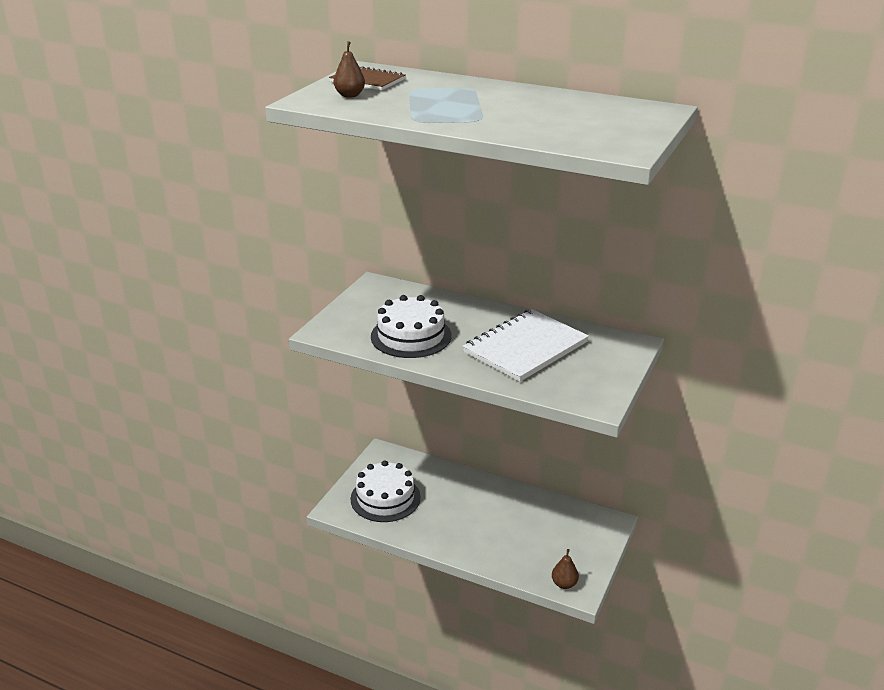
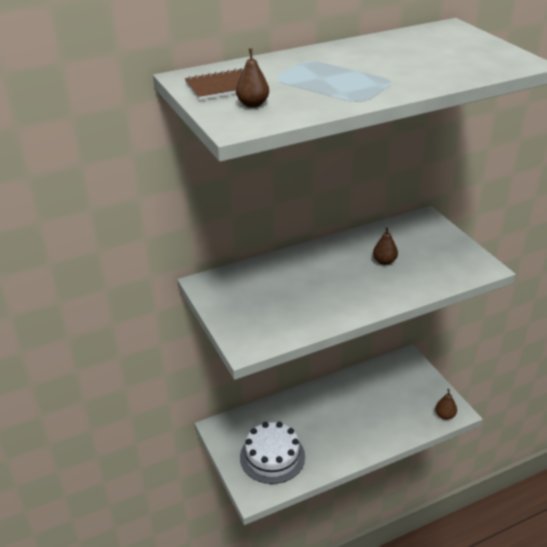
camera: 50 degrees left, 5 degrees up
white cake [371,295,451,358] -> none
white notebook [463,309,589,382] -> brown pear [373,227,398,265]

